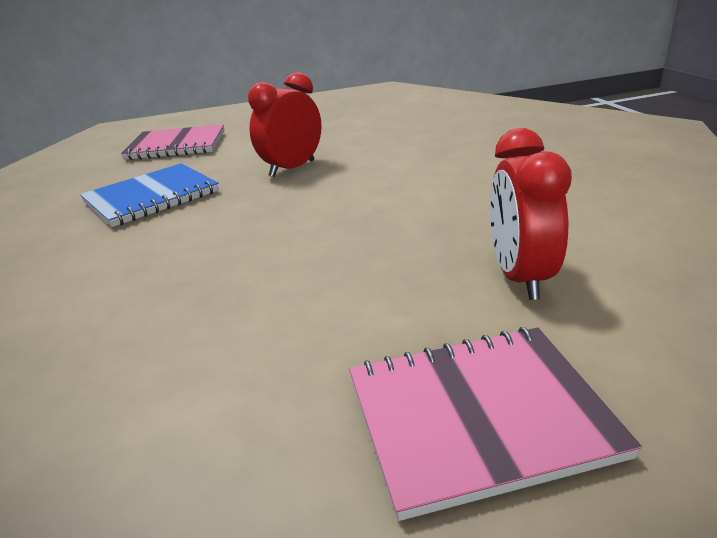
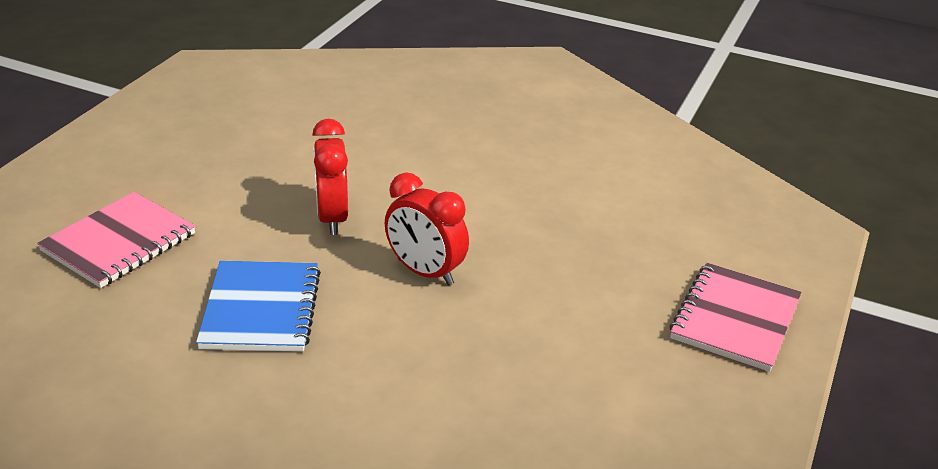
camera: 55 degrees left, 5 degrees up
red clock [490,128,572,300] -> red clock moved to [385,172,469,286]

